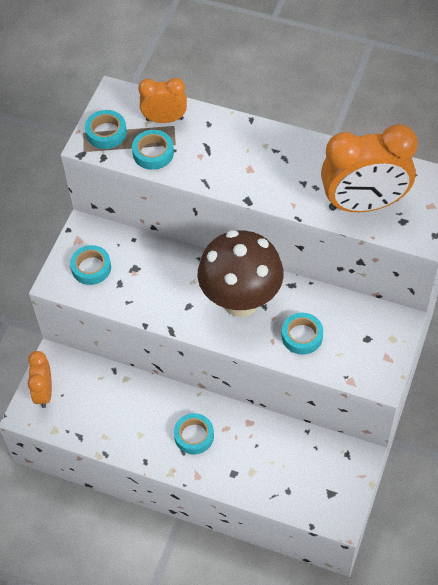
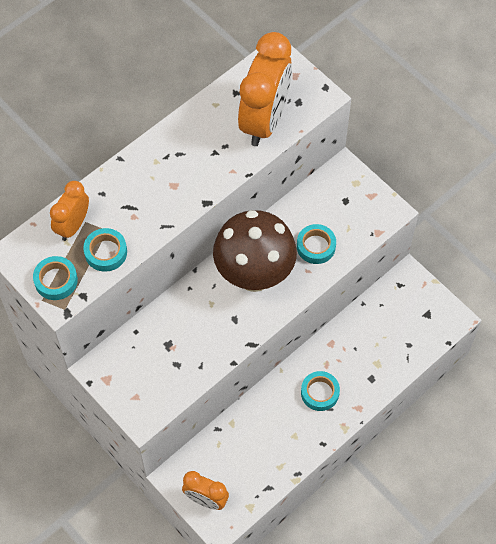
camera: 65 degrees left, 5 degrees up
turquoise tape [70,245,111,285] -> none

